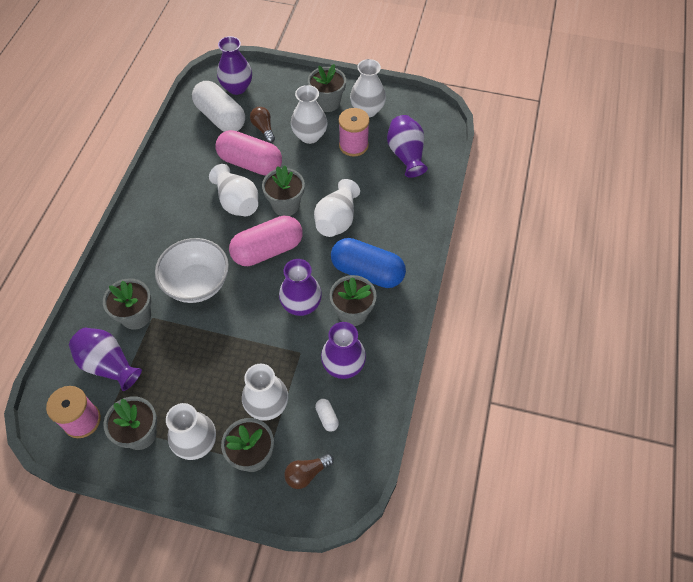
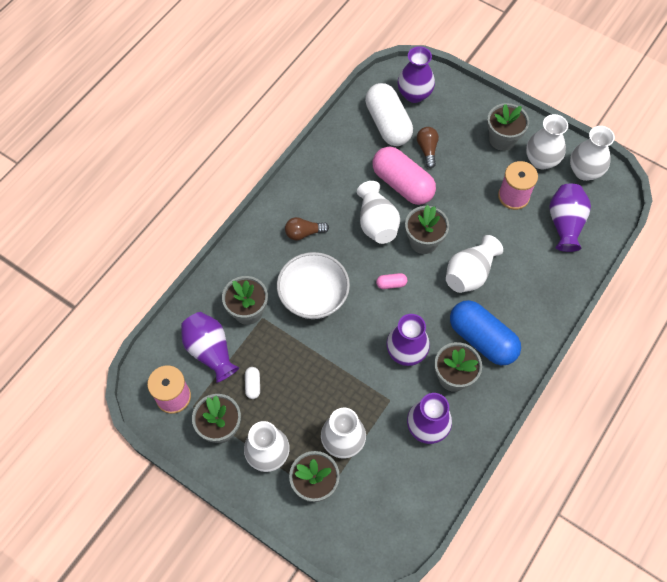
camera: 20 degrees right, 5 degrees up
pink capsule [229,215,303,266] -> pink capsule [376,273,407,289], size x0.40
brown light bulb [284,454,334,489] -> brown light bulb moved to [285,217,329,240]
white vase [291,85,327,144] -> white vase moved to [570,126,615,181]
white capsule [315,399,339,432] -> white capsule moved to [245,367,260,399]

